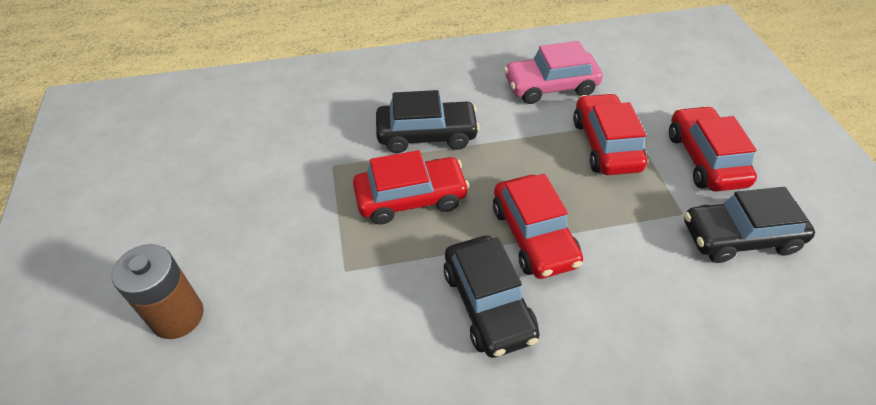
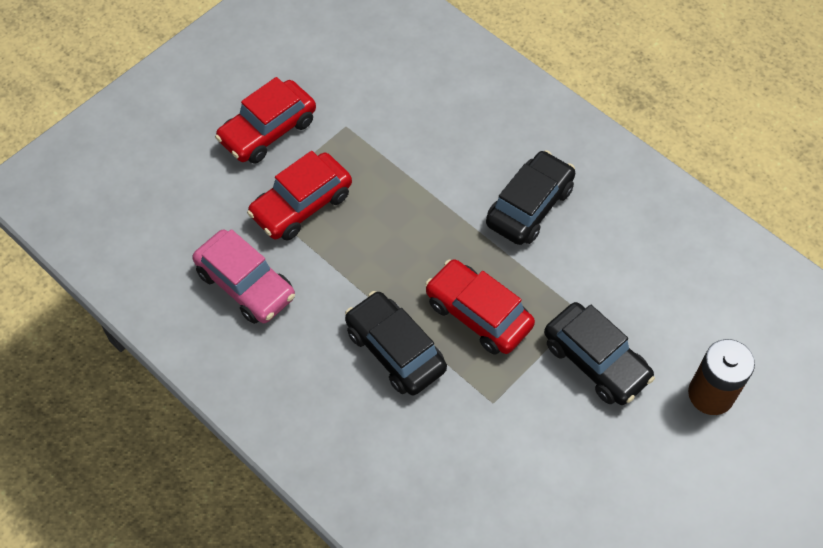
camera: 125 degrees left, 10 degrees up
red car [493,174,583,279] -> none
black car [684,187,815,263] -> black car moved to [544,302,655,405]

